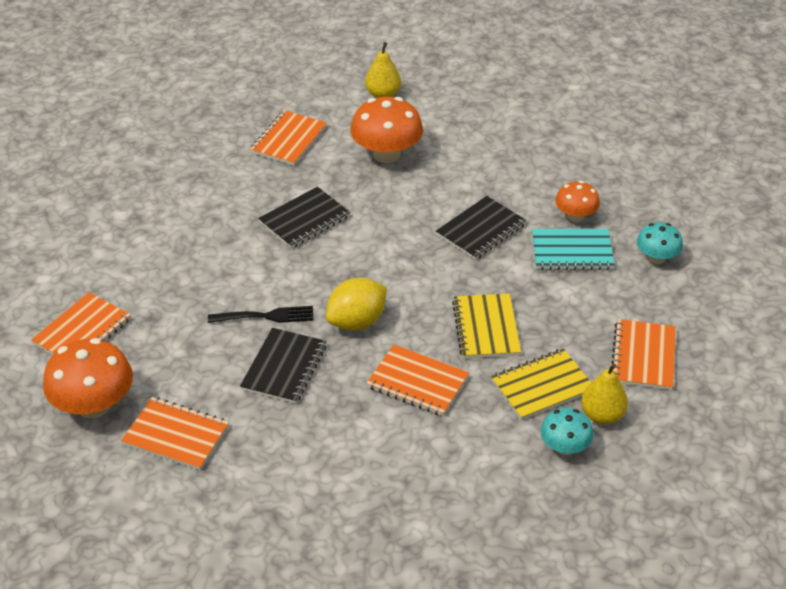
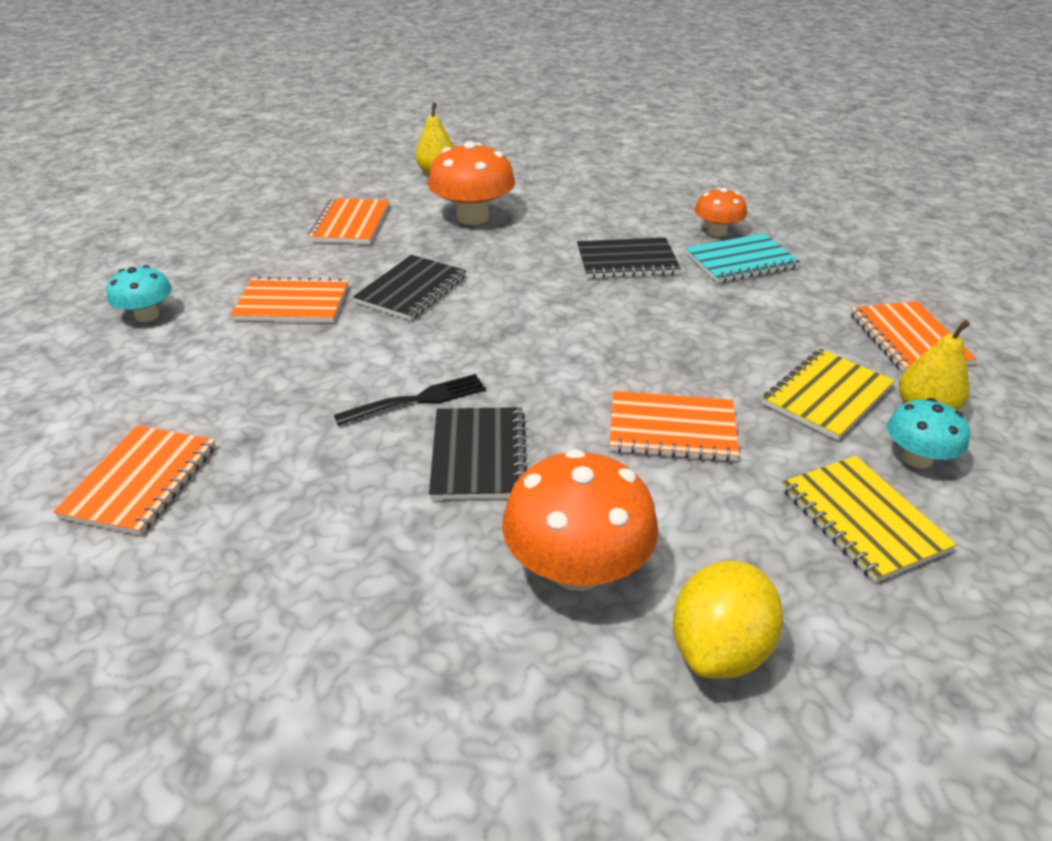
camera: 20 degrees left, 5 degrees down
orange mushroom [43,338,133,418] -> orange mushroom moved to [502,449,659,591]
orange notebook [121,397,229,470] -> orange notebook moved to [230,276,348,323]
yellow lemon [326,278,387,331] -> yellow lemon moved to [673,561,783,679]
black notebook [436,196,526,260] -> black notebook turned 60 degrees clockwise [577,238,681,279]
yellow notebook [452,294,521,359] -> yellow notebook moved to [782,456,957,583]
turquoise mushroom [637,222,683,264] -> turquoise mushroom moved to [106,265,172,322]

